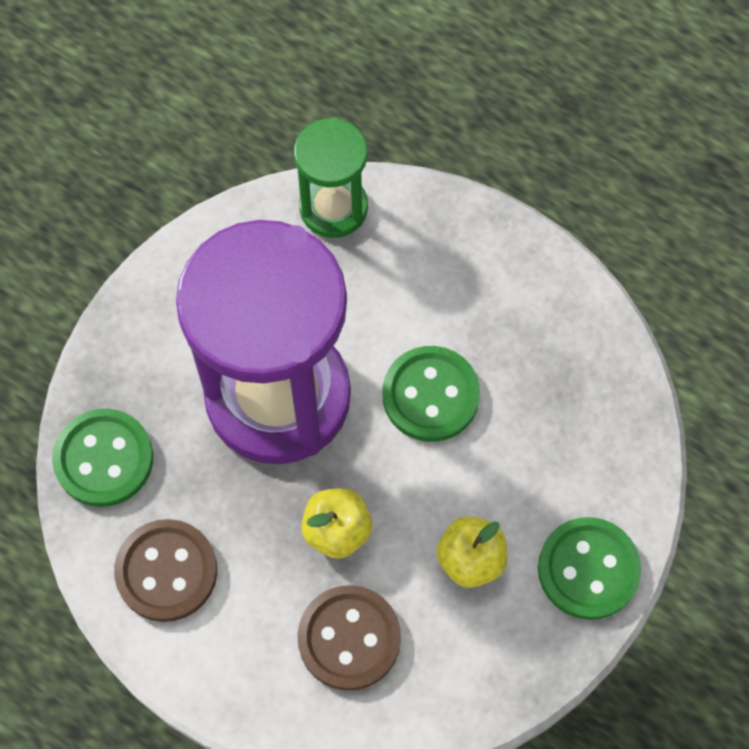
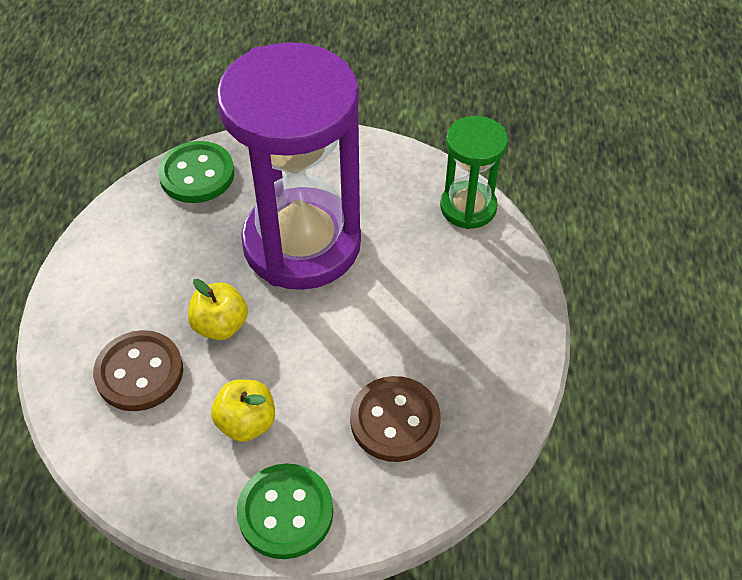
camera: 60 degrees right, 15 degrees down
brown button [114,519,217,622] -> brown button moved to [350,376,441,462]
green button [382,346,480,442] -> none

